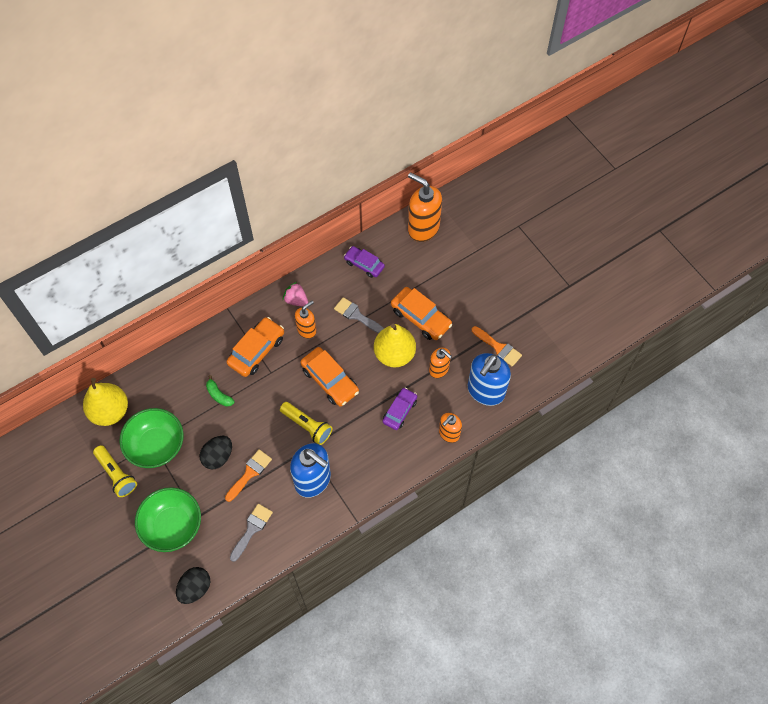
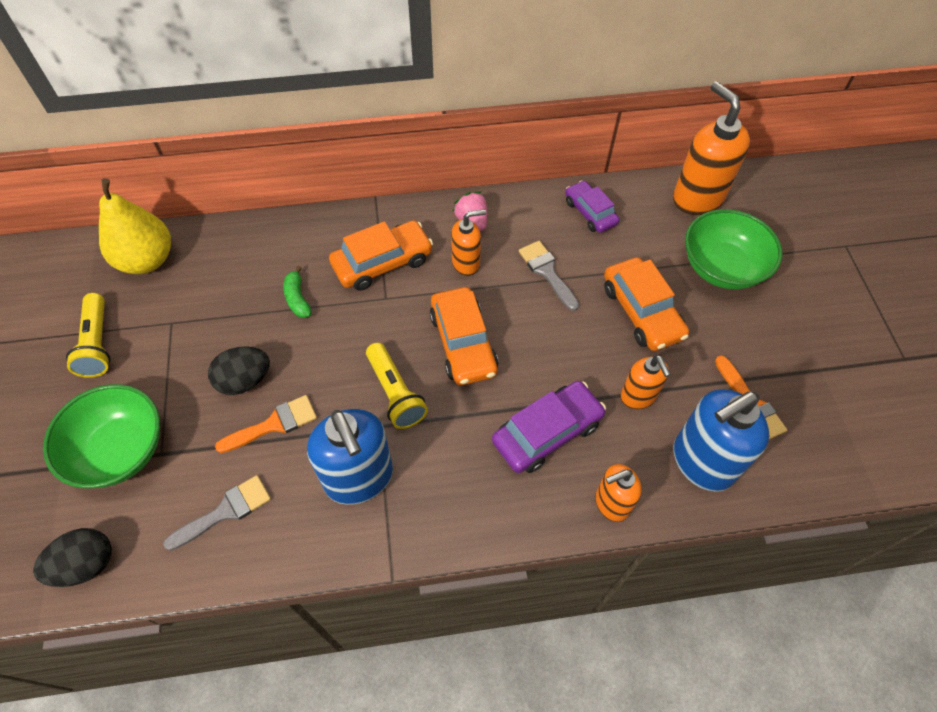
camera: 25 degrees right, 5 degrees down
green bowl [119,408,184,468] -> green bowl moved to [685,209,782,289]
yellow pear [374,324,416,367] -> none
purple car [382,388,417,430] -> purple car [492,381,606,473], size x1.51

